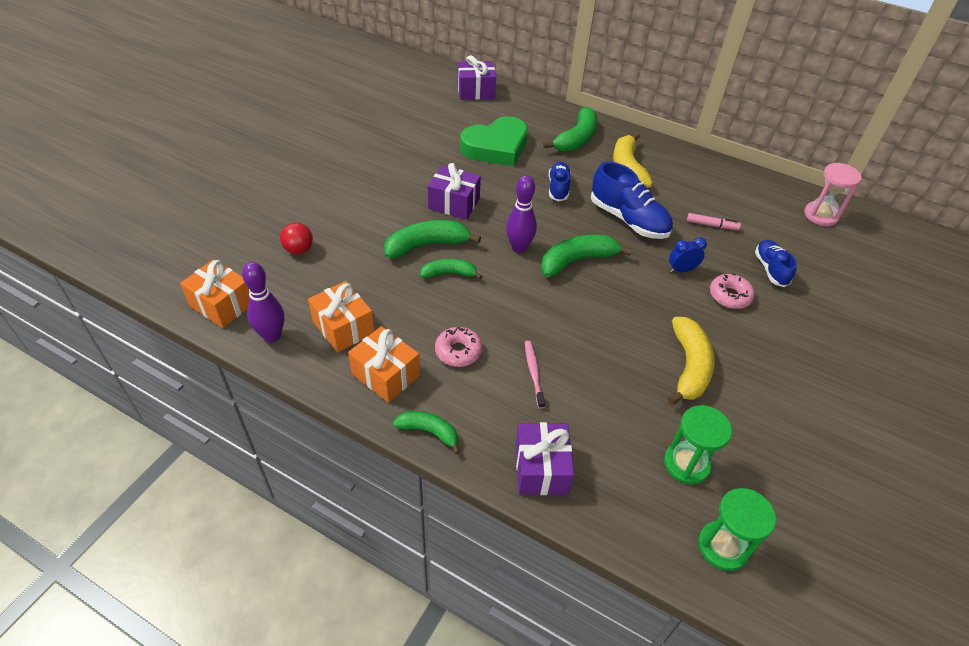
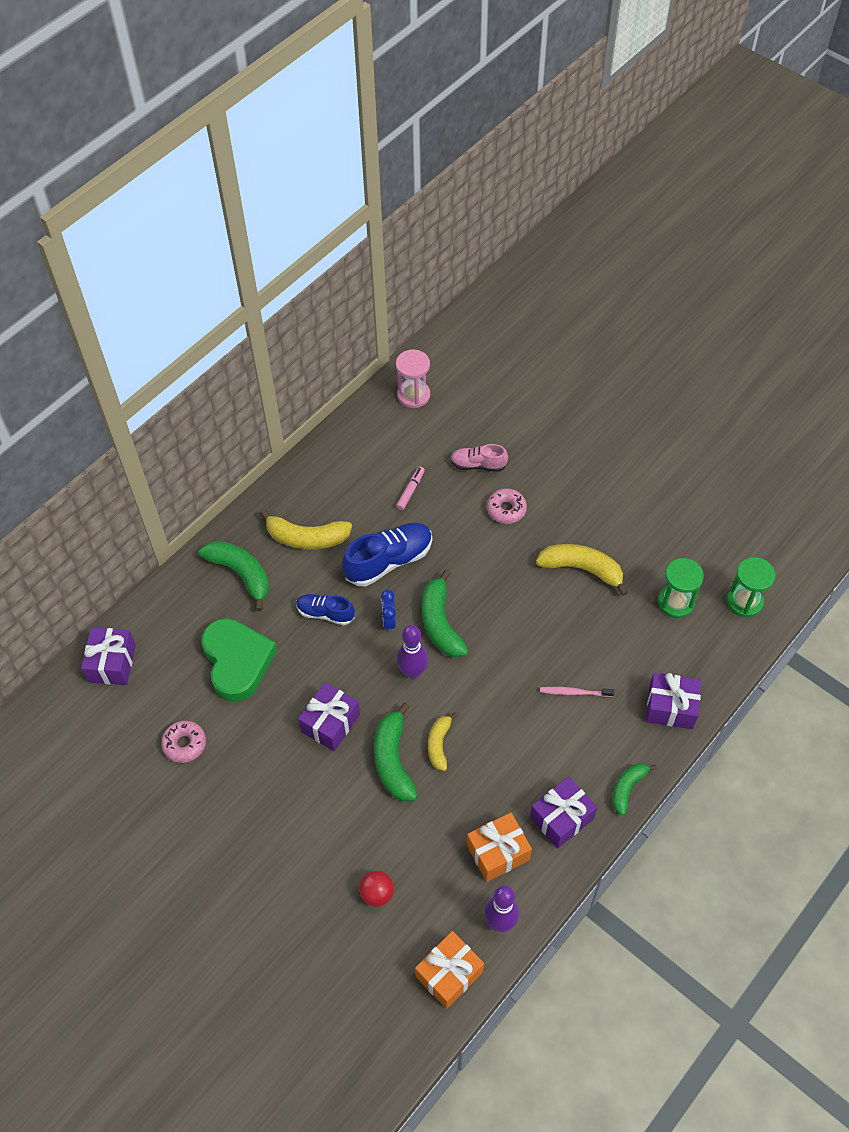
camera: 75 degrees left, 10 degrees up
orange gift [348,326,420,403] -> purple gift [530,776,597,848]
green banana [420,259,482,279] -> yellow banana [428,712,457,771]
pink donut [435,327,482,367] -> pink donut moved to [161,721,206,763]
blue clock [669,237,707,273] -> blue clock moved to [381,590,396,632]
blue shoe [755,240,797,287] -> pink shoe [450,444,508,472]

